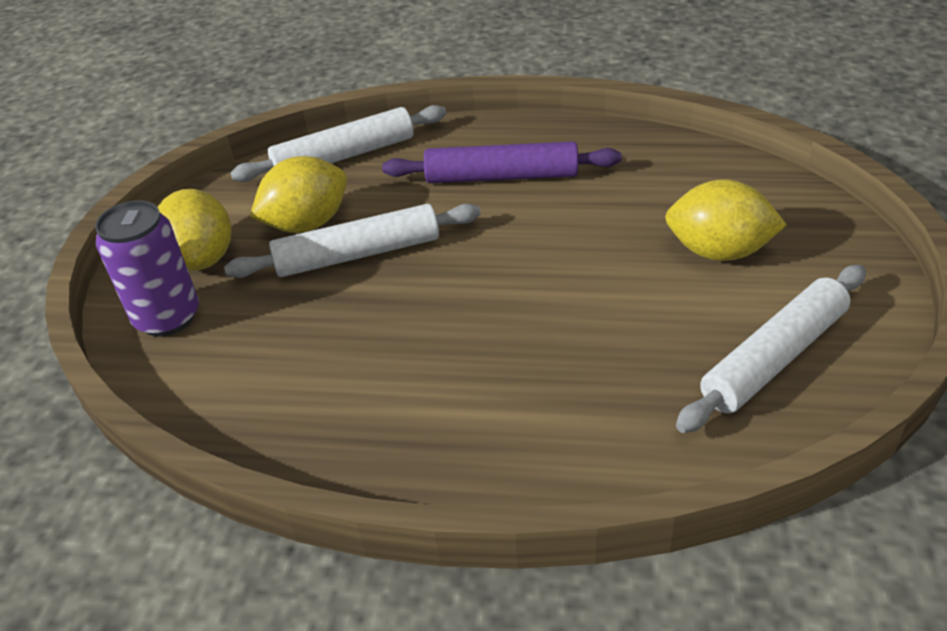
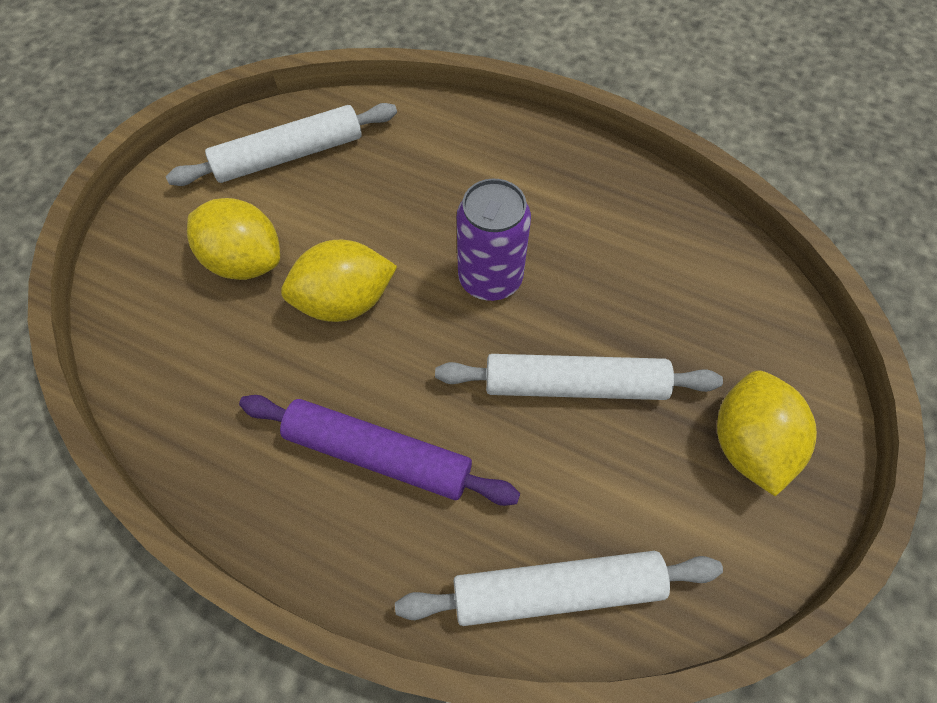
camera: 165 degrees left, 20 degrees up
purple can [95,200,199,337] -> purple can moved to [457,179,531,301]
yellow lemon [250,156,347,233] -> yellow lemon moved to [281,240,397,322]

